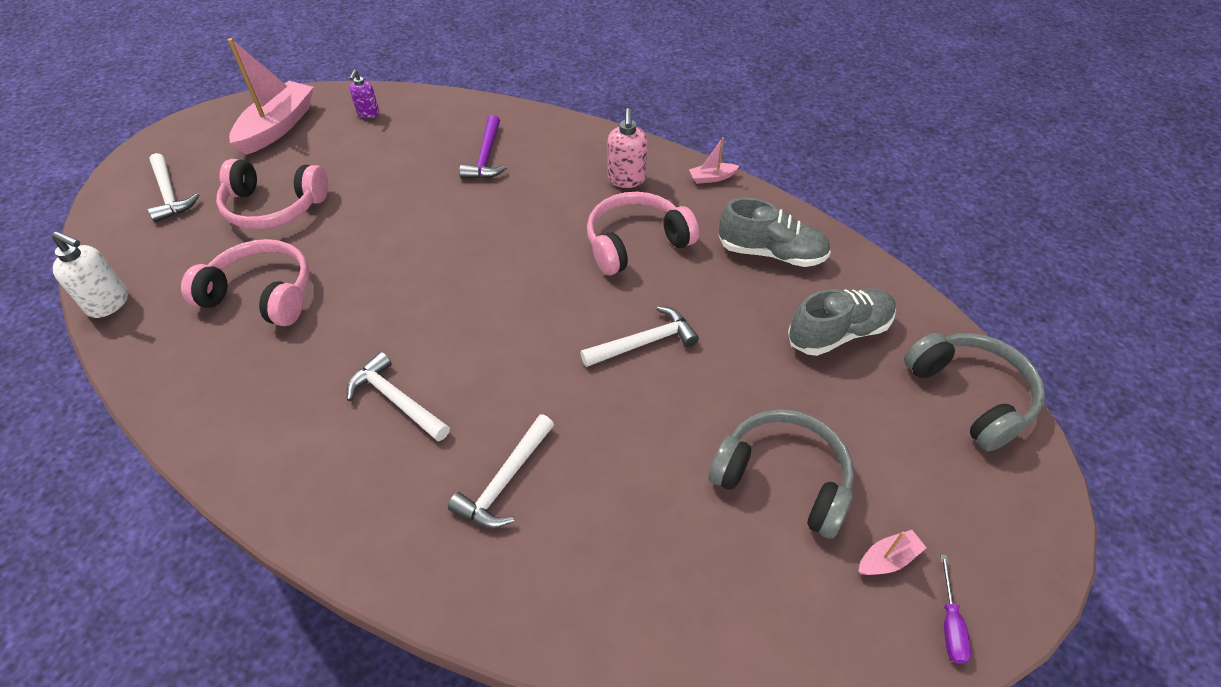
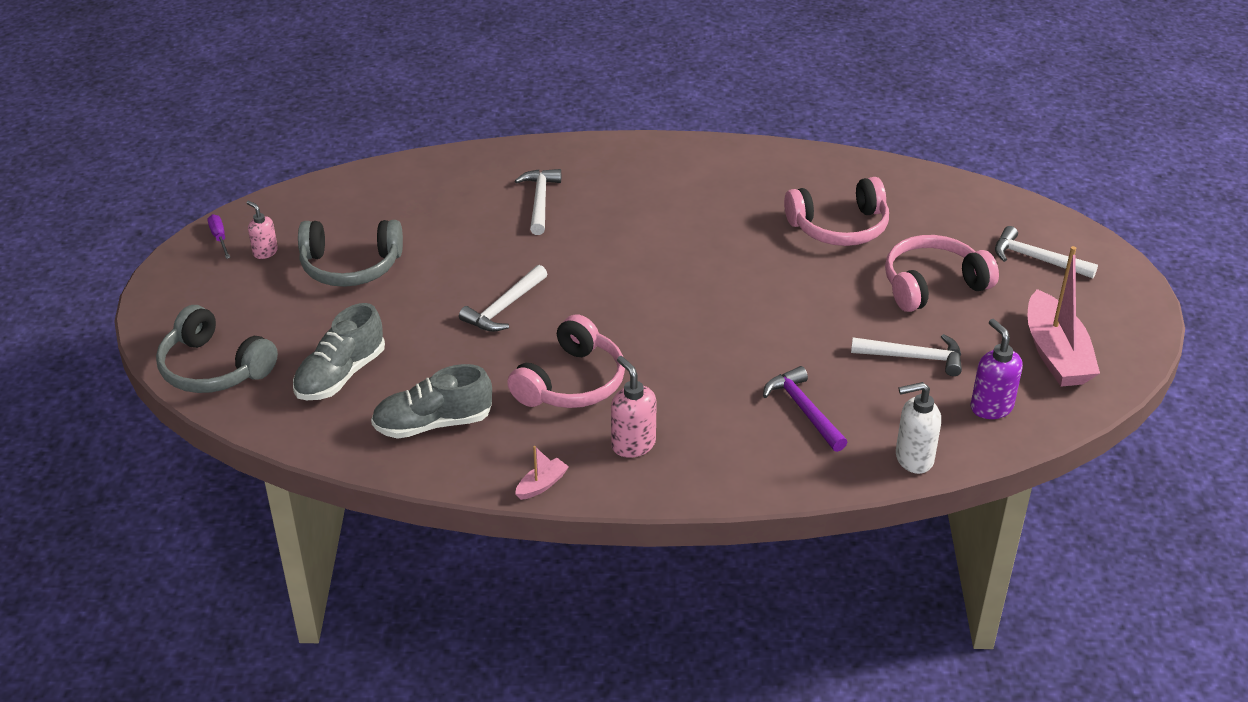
camera: 150 degrees right, 10 degrees down
white soap dispenser [52,231,128,318] -> white soap dispenser moved to [896,382,941,474]
white hammer [347,352,450,441] -> white hammer moved to [851,334,962,376]
purple soap dispenser [349,69,379,118] -> purple soap dispenser [970,319,1023,419], size x1.53
pink boat [859,530,927,575] -> pink soap dispenser [246,201,278,259]

